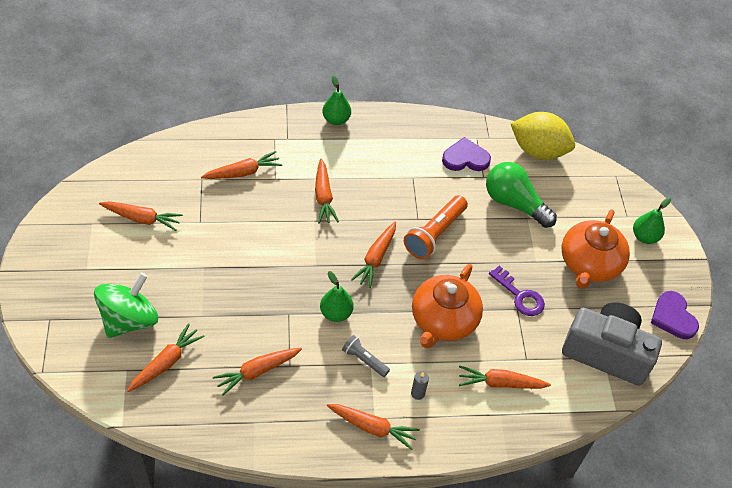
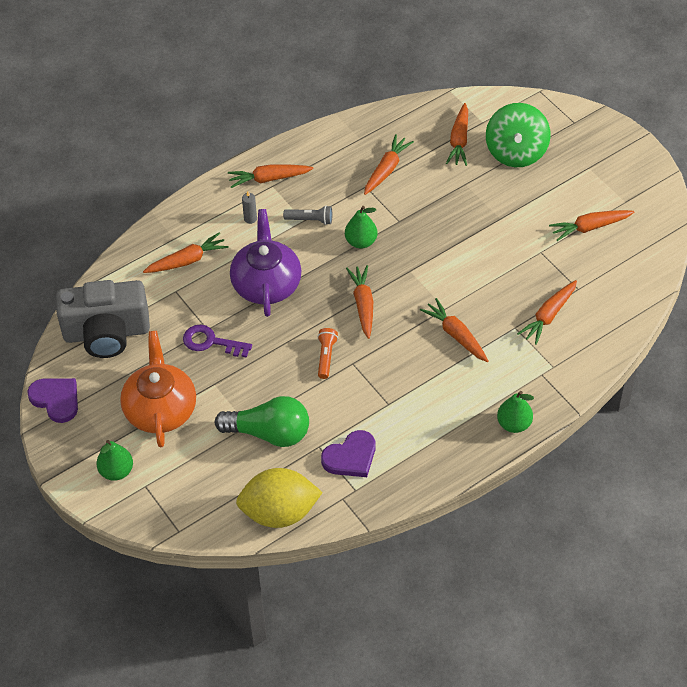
camera: 155 degrees right, 0 degrees up
orange flashlight [404,195,468,259] -> orange flashlight [318,328,338,379], size x0.56
orange teapot [412,264,483,349] -> purple teapot [230,209,301,317]

